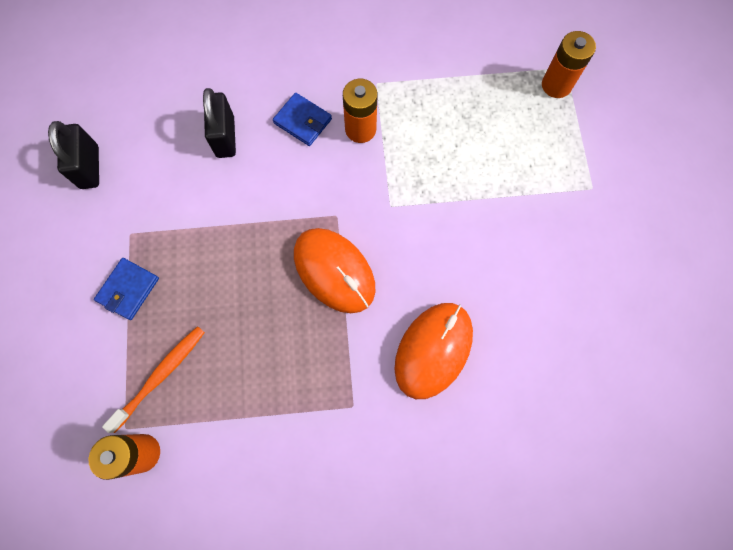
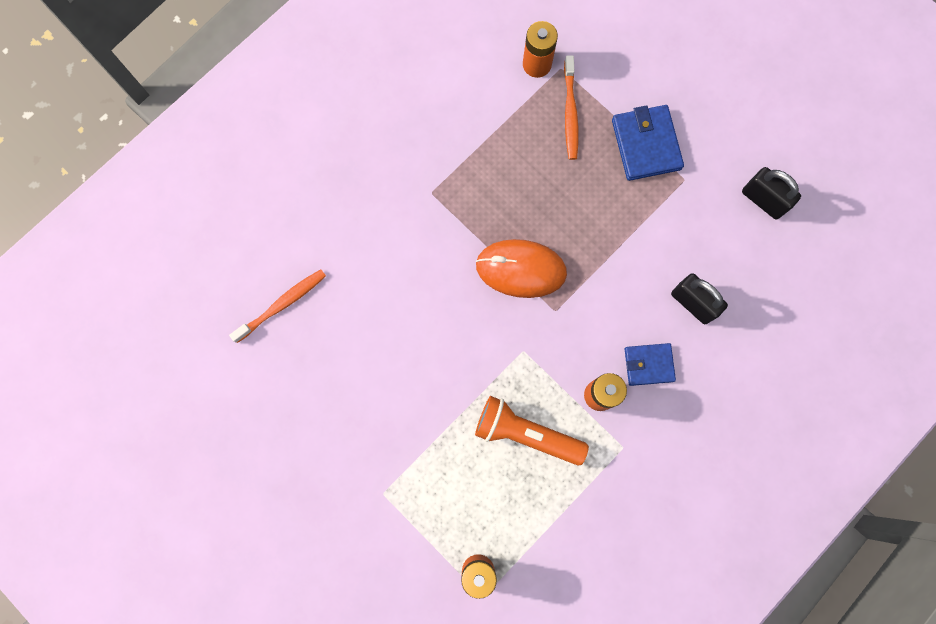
camera: 140 degrees right, 5 degrees up
blue wallet [94,258,159,320] -> blue wallet [612,105,684,181], size x1.54
orange mouse [394,303,473,399] -> none
none -> orange toothbrush [229,269,326,343]
none -> orange flashlight [475,396,589,466]

